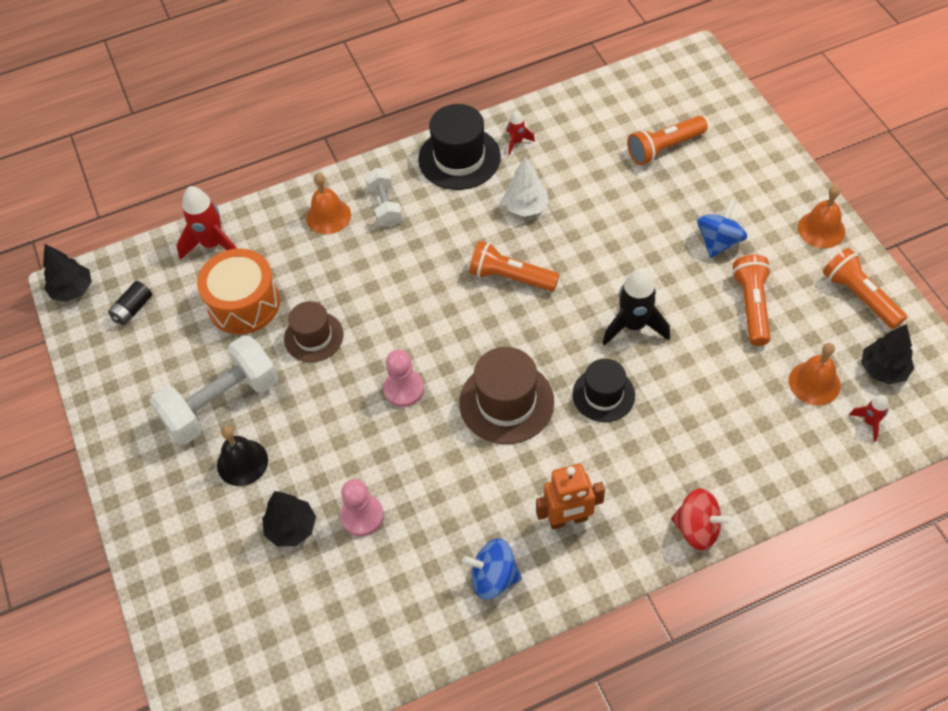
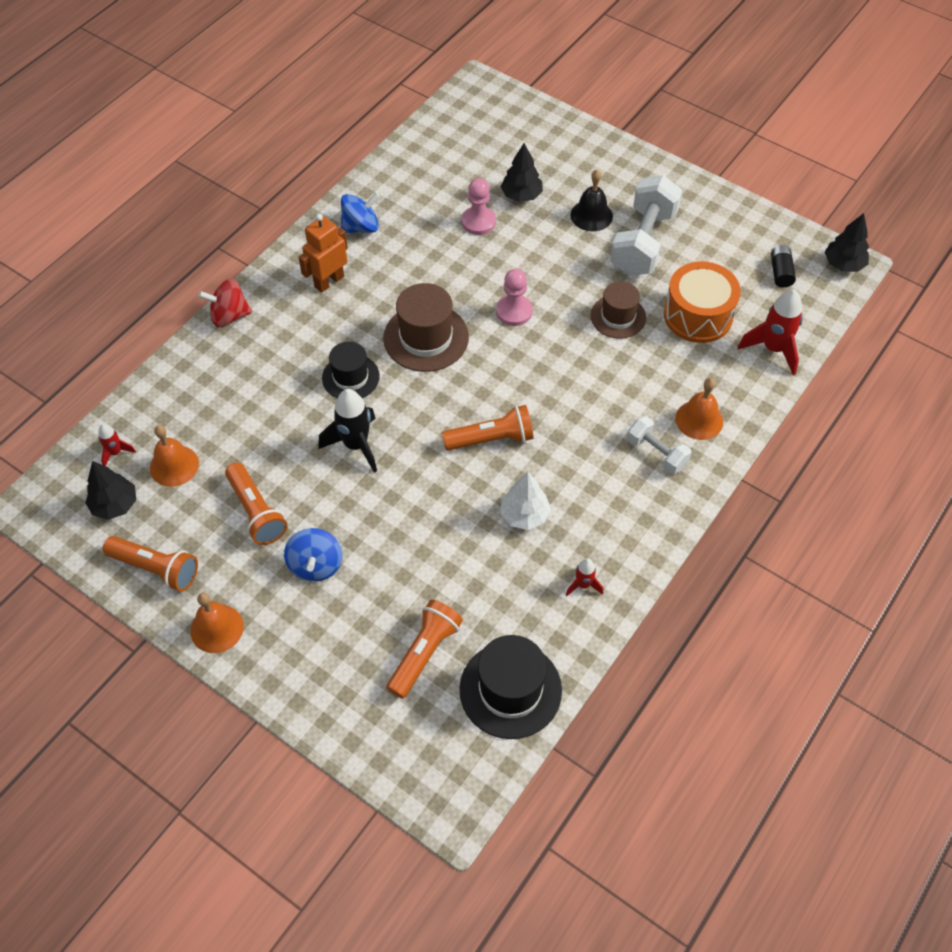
camera: 145 degrees right, 0 degrees up
black hat [418,104,501,190] -> black hat moved to [459,635,562,739]

